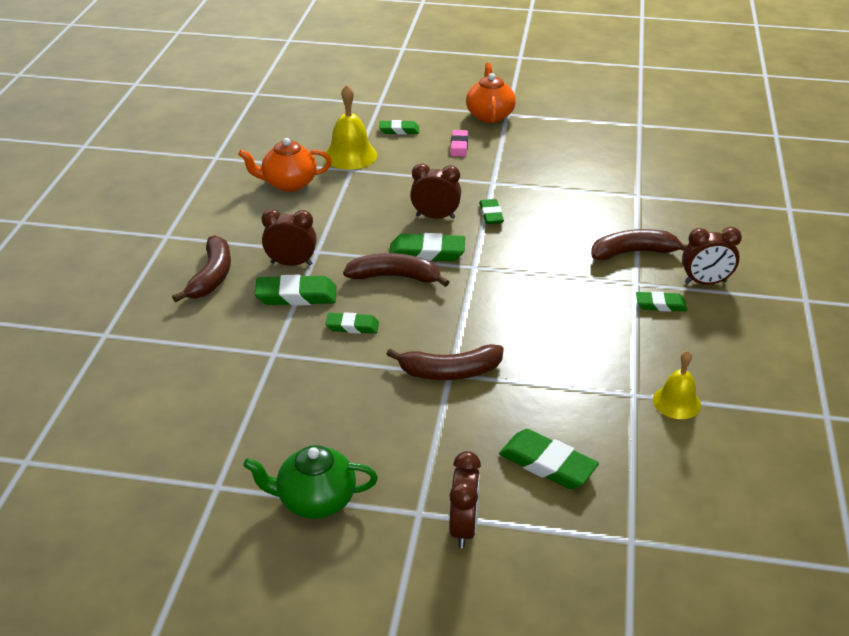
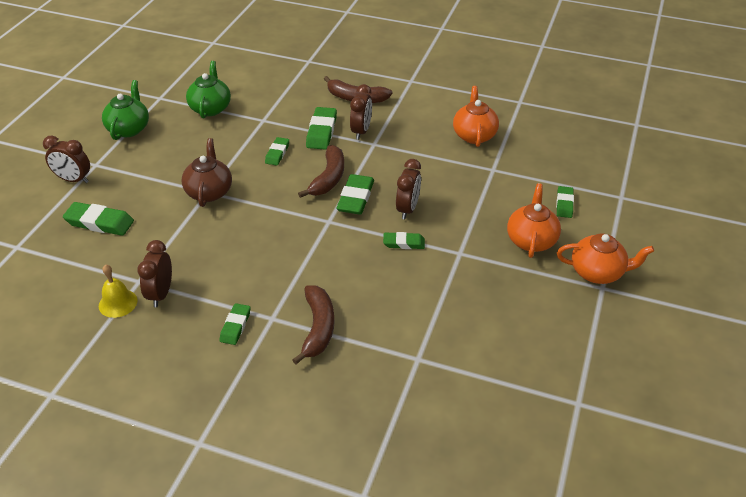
camera: 100 degrees right, 5 degrees up
yellow bell [324,85,377,170] -> none
brown banana [387,344,504,380] -> brown teapot [182,138,232,207]
pink eraser [450,130,468,157] -> orange teapot [507,183,561,258]
green eraser [499,429,599,489] -> green eraser turned 60 degrees clockwise [63,202,134,236]
brown clock [682,227,742,285] -> brown clock moved to [137,240,172,307]
none -> green teapot [186,61,231,119]

